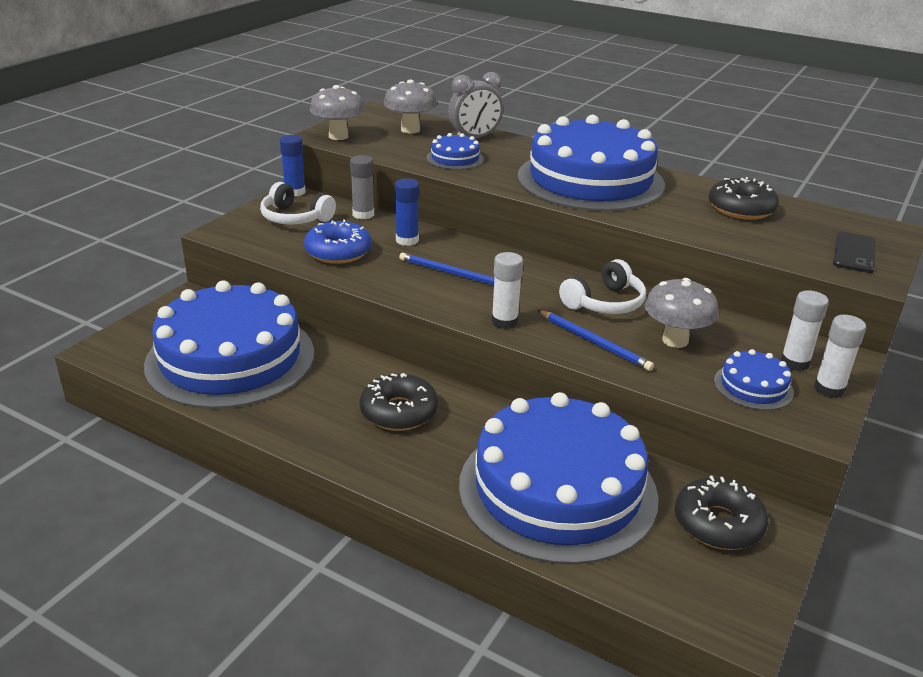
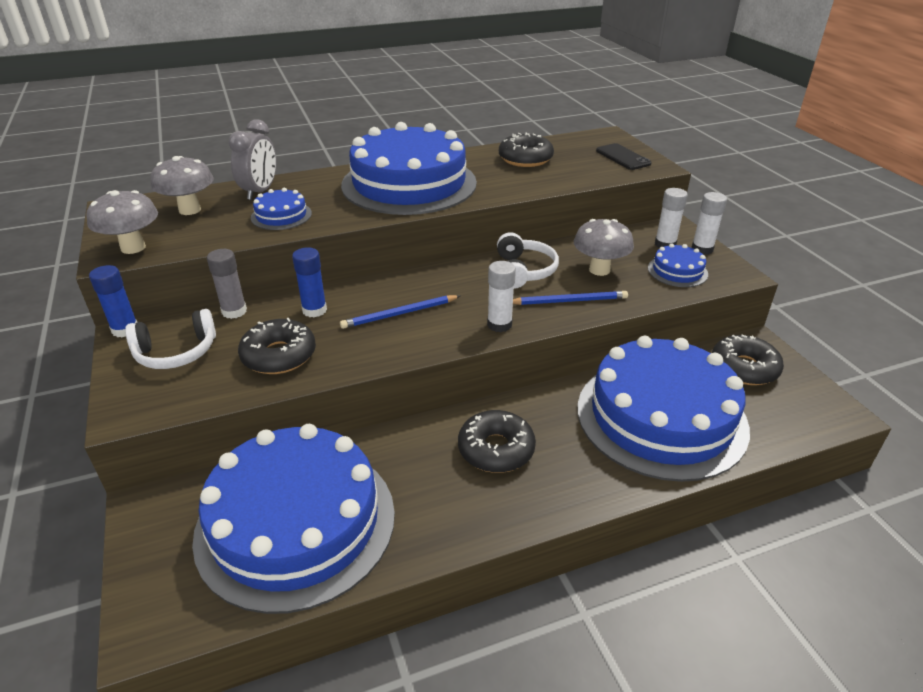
camera: 50 degrees left, 5 degrees up
blue donut [304,219,372,264] -> black donut [238,318,316,374]

